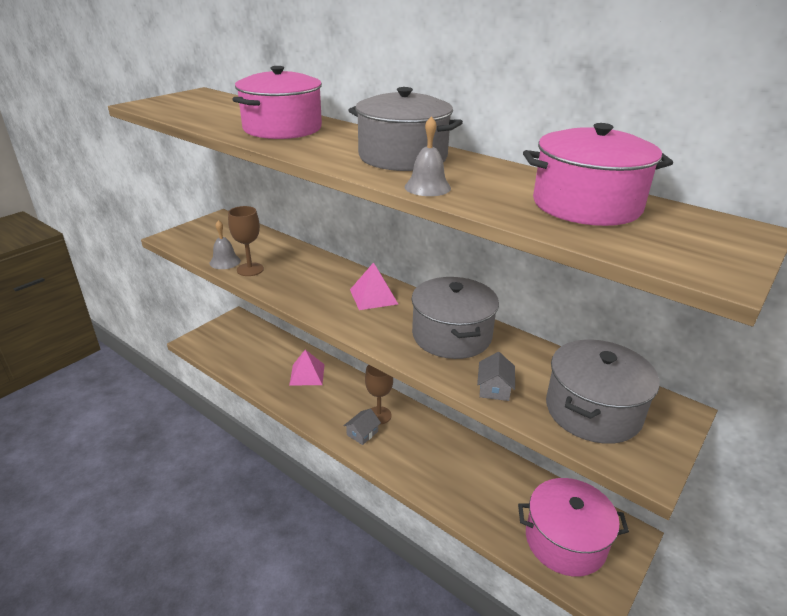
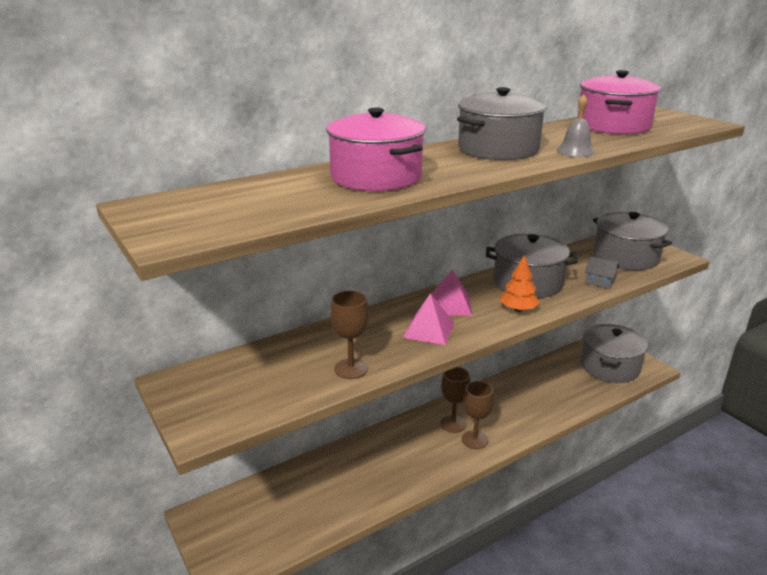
camera: 70 degrees left, 5 degrees down
grey bell [210,220,241,269] -> none
pink pyramid [289,350,325,386] -> pink pyramid moved to [403,293,454,345]
grey house [343,408,381,445] -> brown goblet [462,381,494,449]
pink pot [518,478,629,577] -> grey pot [581,324,648,383]
none -> orange tree [500,255,539,312]

